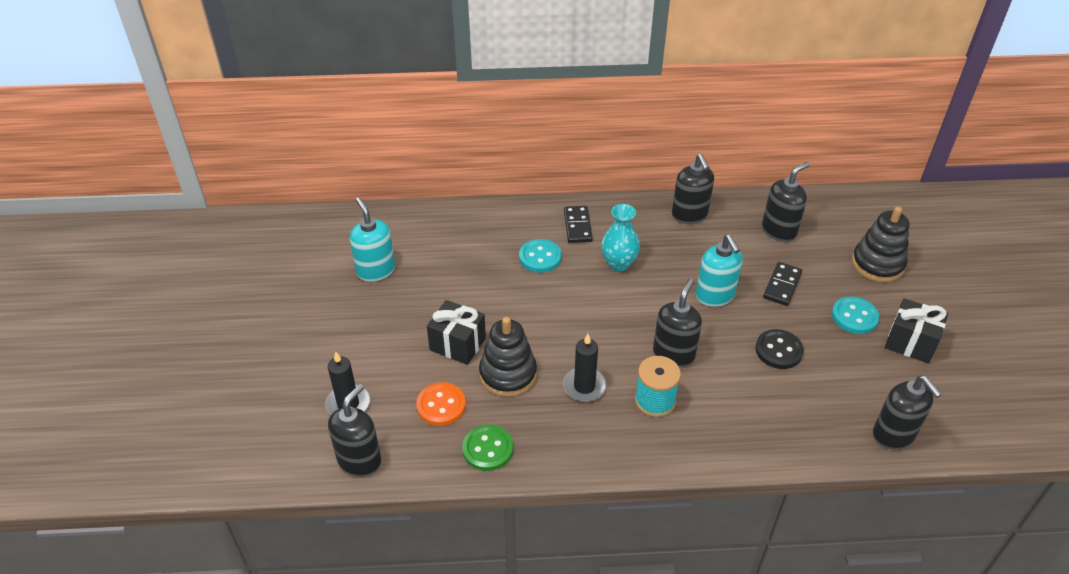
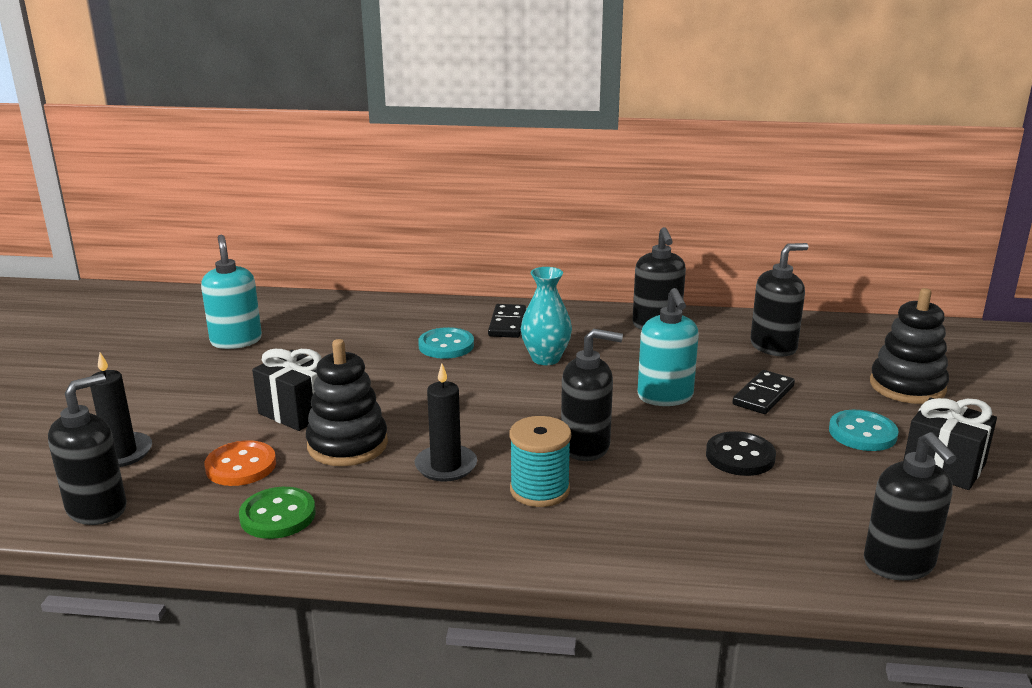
camera: 10 degrees right, 20 degrees down
black soap dispenser [653,279,702,367] -> black soap dispenser turned 60 degrees clockwise [561,329,623,461]

